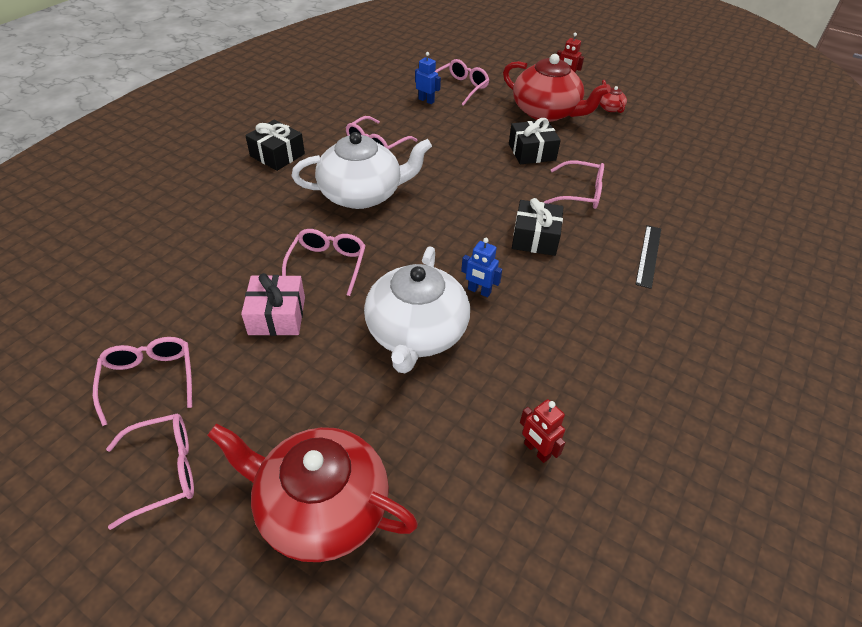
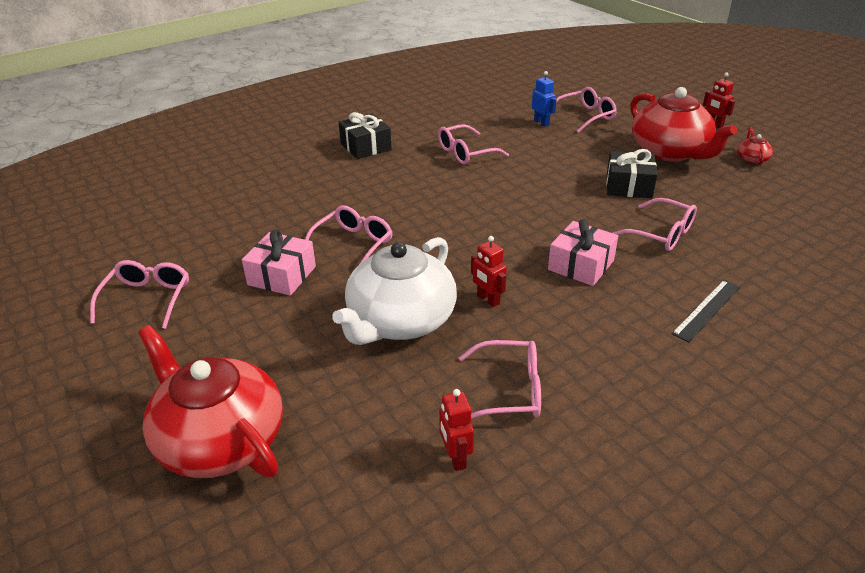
camera: 25 degrees right, 10 degrees down
pink glasses [106,414,194,530] -> pink glasses moved to [459,340,541,419]
white teapot [292,132,432,209] -> none
blue robot [461,238,502,297] -> red robot [471,236,507,307]
black gift [512,198,563,256] -> pink gift [548,219,618,286]

